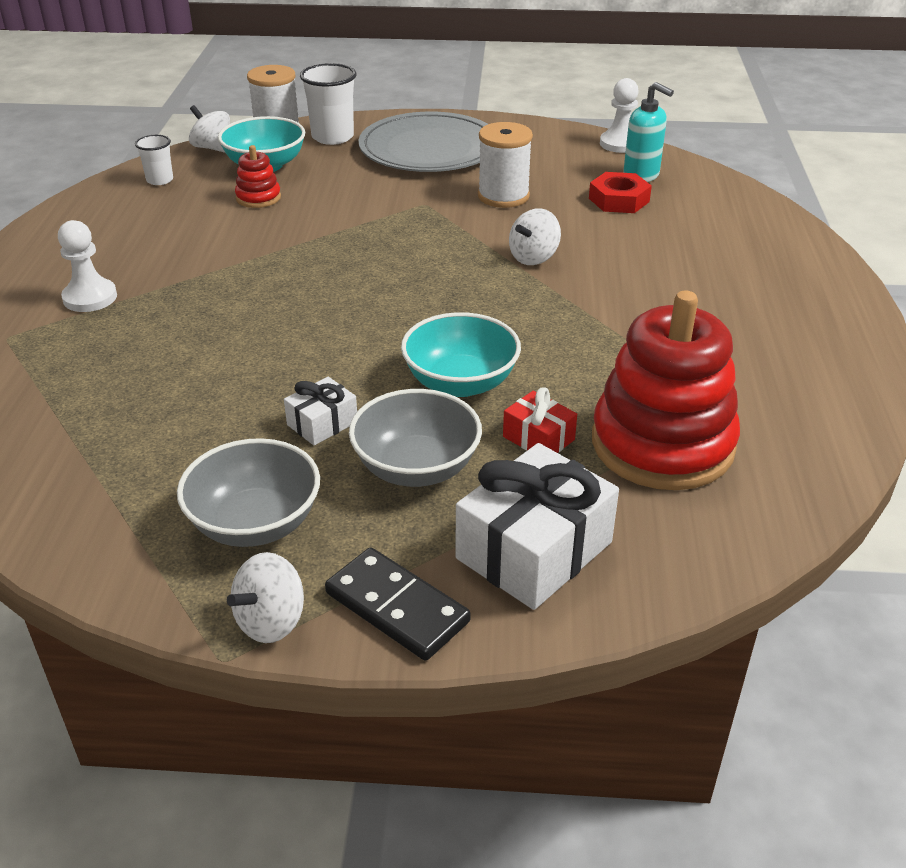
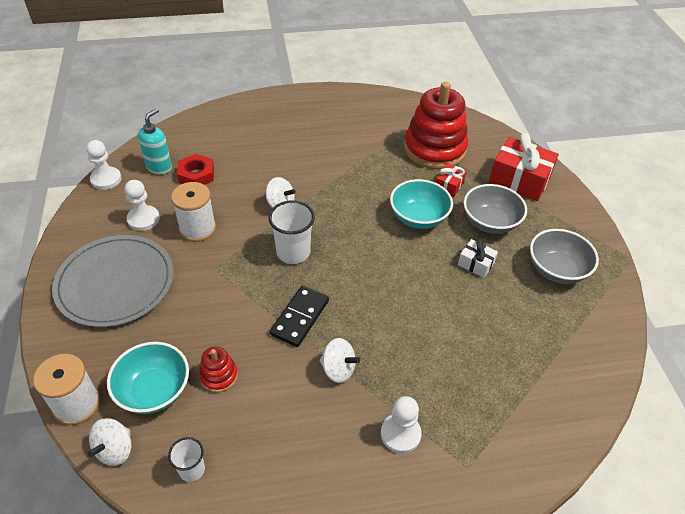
camera: 105 degrees left, 10 degrees up
white spinning top [227,552,304,643] -> white spinning top moved to [320,338,360,383]
white cup [300,63,356,145] -> white cup moved to [268,200,315,264]
black domino [325,547,470,661] -> black domino moved to [270,286,329,347]
white gift [456,443,619,610] -> red gift [489,133,559,201]
none -> white pawn [125,180,160,231]

